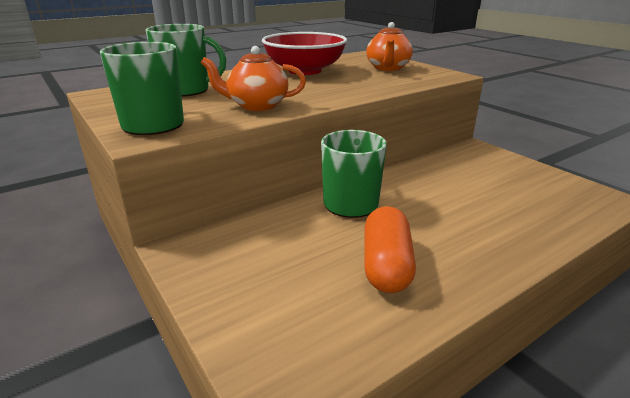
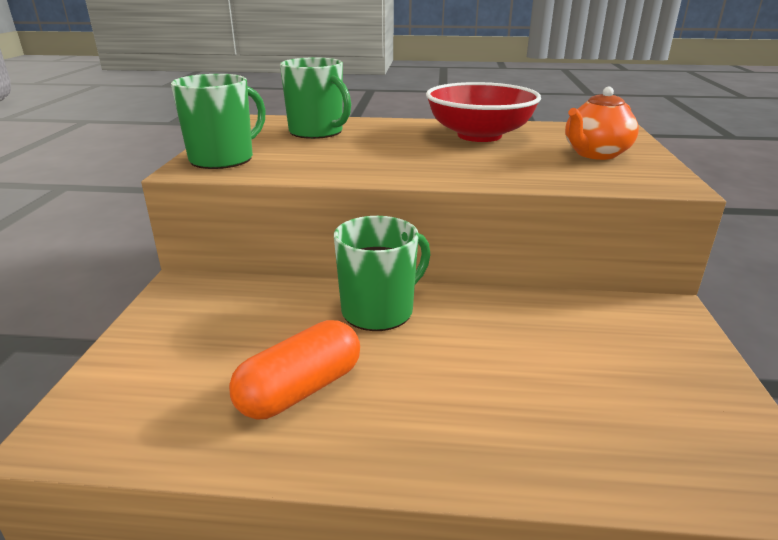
camera: 40 degrees right, 0 degrees up
orange teapot [201,46,306,111] -> none

